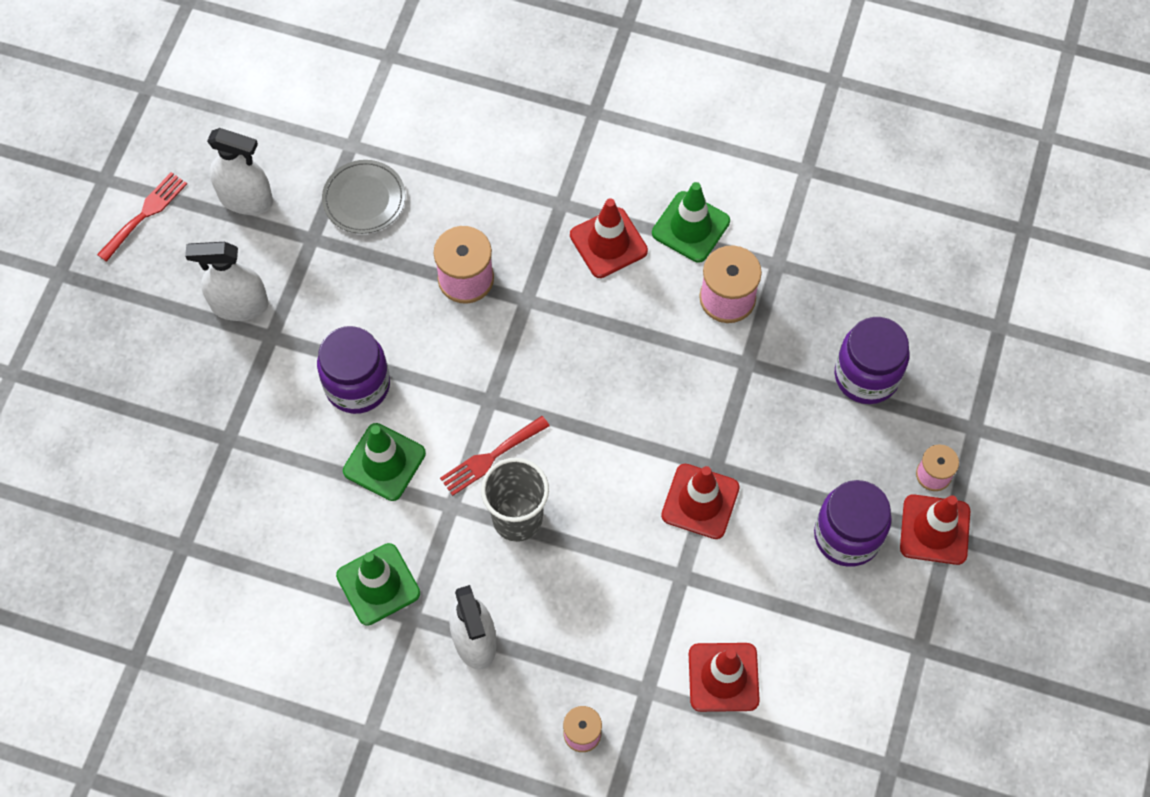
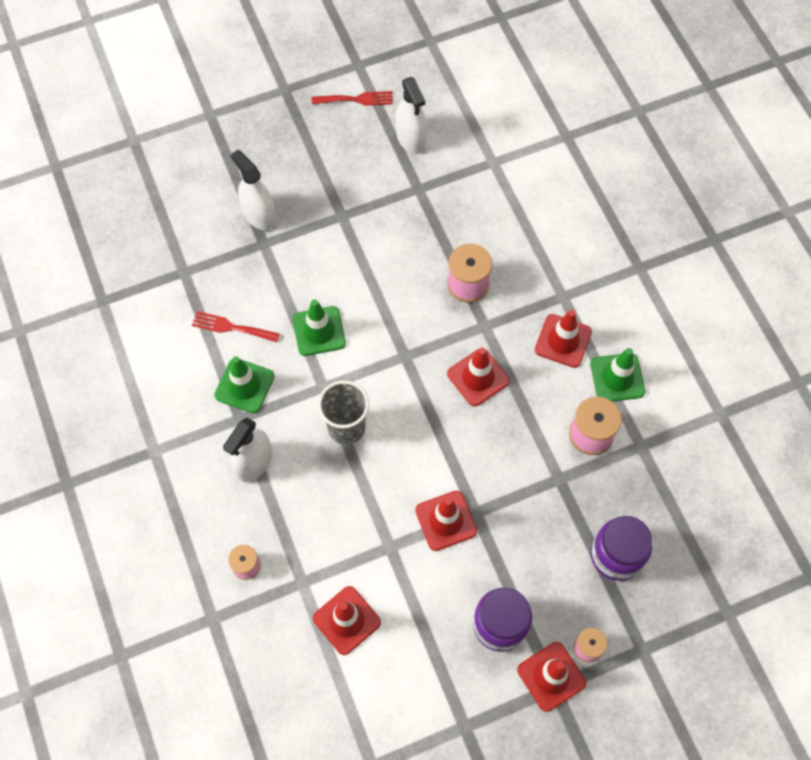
camera: 50 degrees right, 0 degrees up
white spray bottle [185,242,269,321] -> white spray bottle moved to [231,150,276,230]
purple jar [317,326,390,414] -> none
grey plate [322,160,405,234] -> none
red fork [440,416,550,496] -> red fork moved to [192,311,280,342]
none -> red traffic cone [447,348,510,407]

